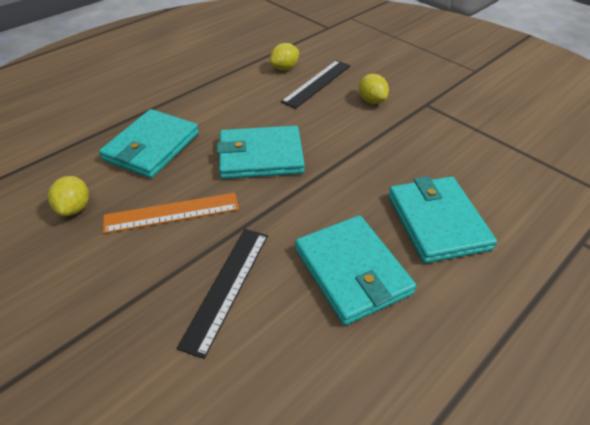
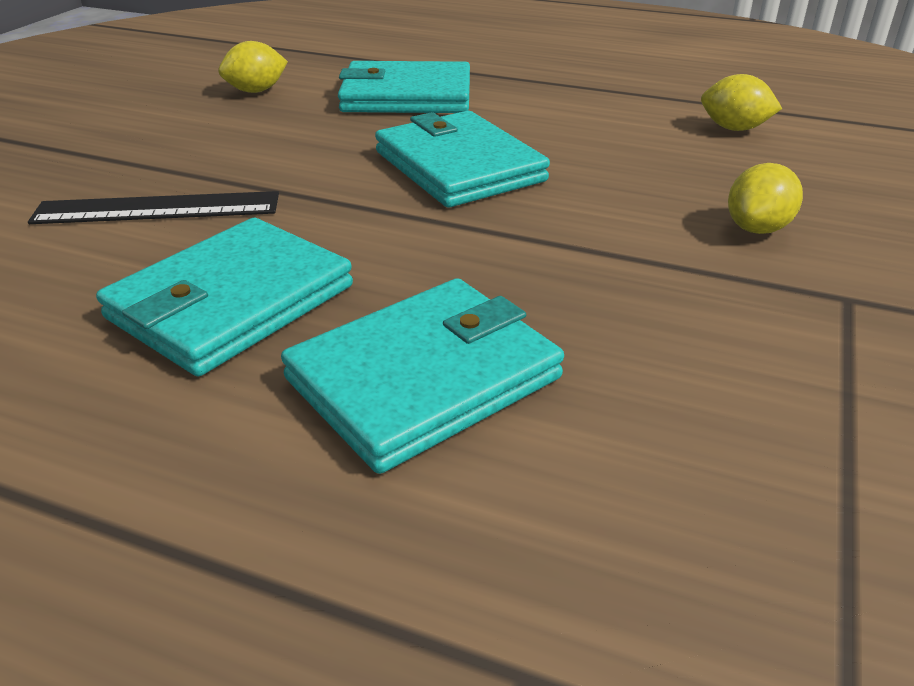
camera: 65 degrees right, 10 degrees down
orange ruler [103,193,239,234] -> none
black ruler [281,60,351,109] -> none

